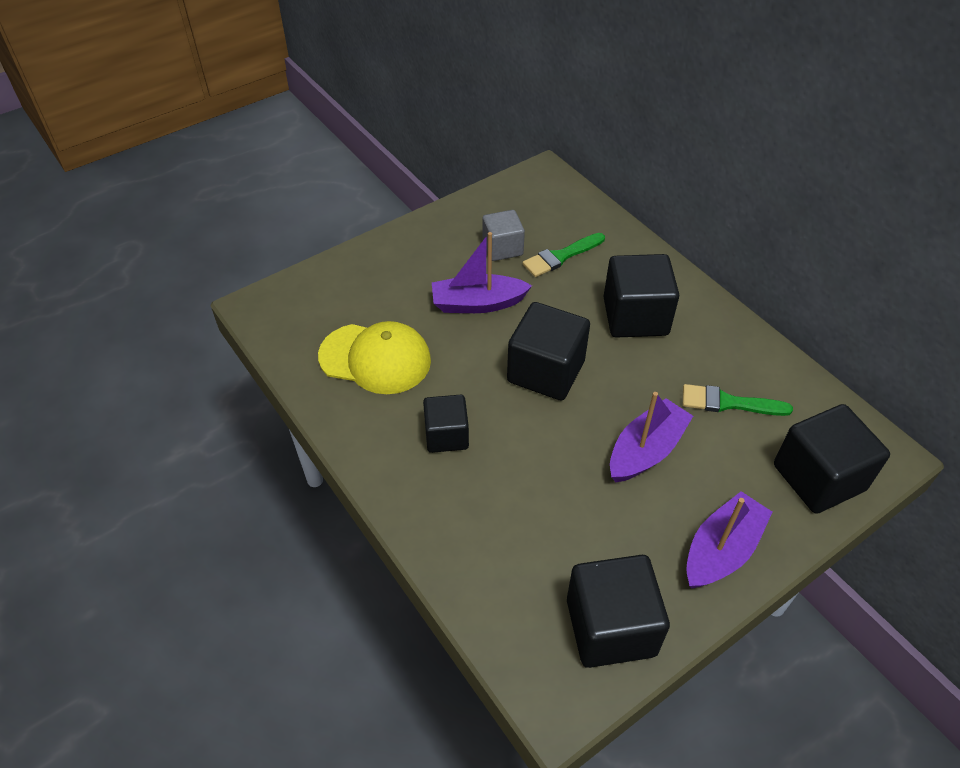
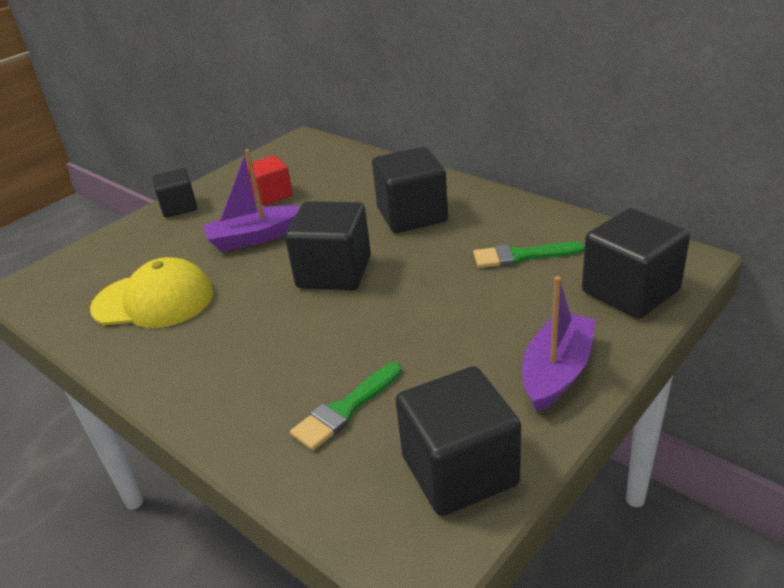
camera: 10 degrees left, 15 degrees down
black cube [423,395,469,453] -> black cube moved to [153,168,197,218]
grey cube [482,210,525,261] -> red cube [247,156,293,205]
green brush [523,233,605,277] -> green brush moved to [290,362,402,451]
purple boat [610,392,693,482] -> none

